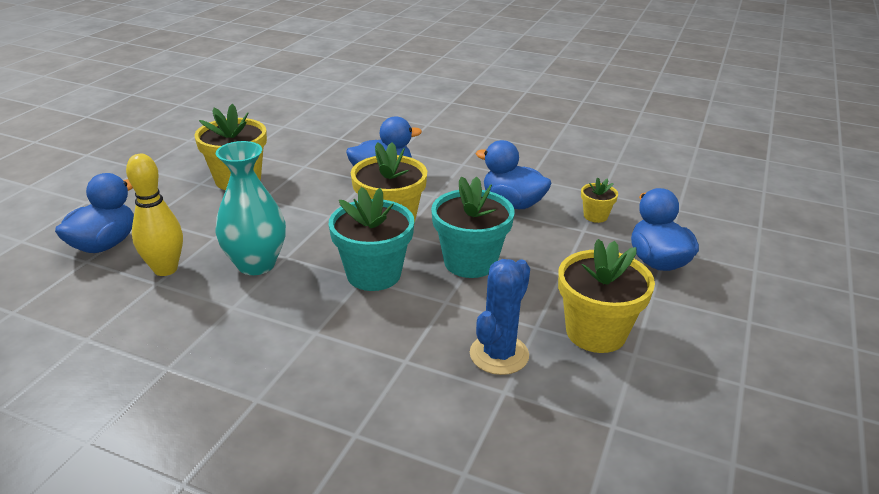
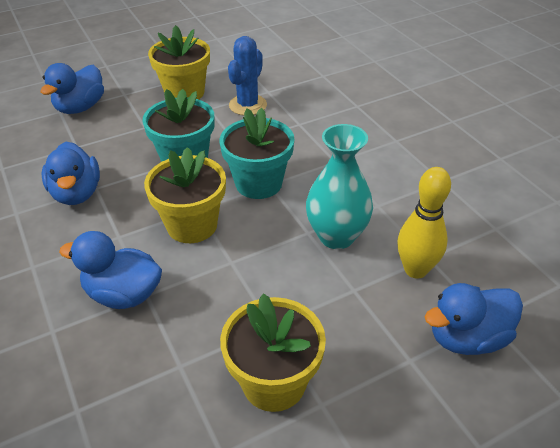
camera: 140 degrees left, 10 degrees up
blue cactus [470,259,530,375] -> blue cactus turned 45 degrees counterclockwise [228,36,267,116]
yellow flower pot [581,177,618,223] -> none

